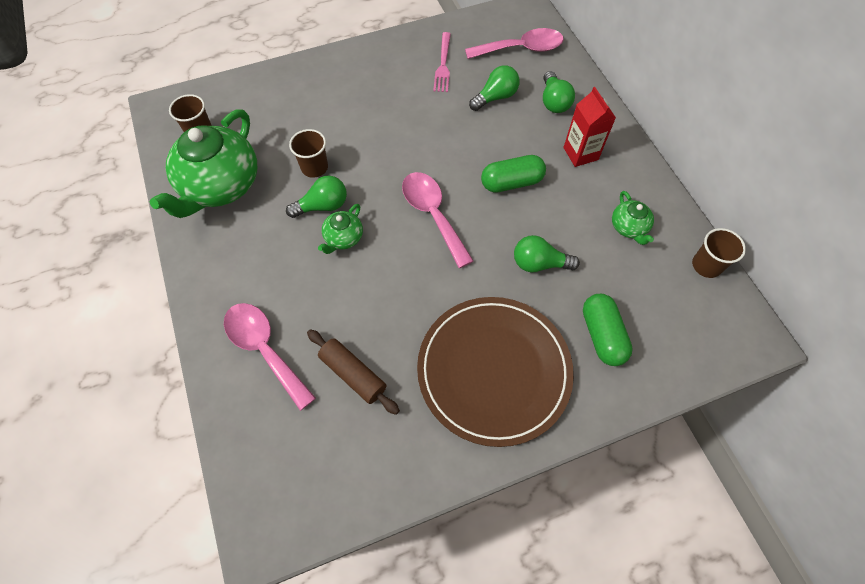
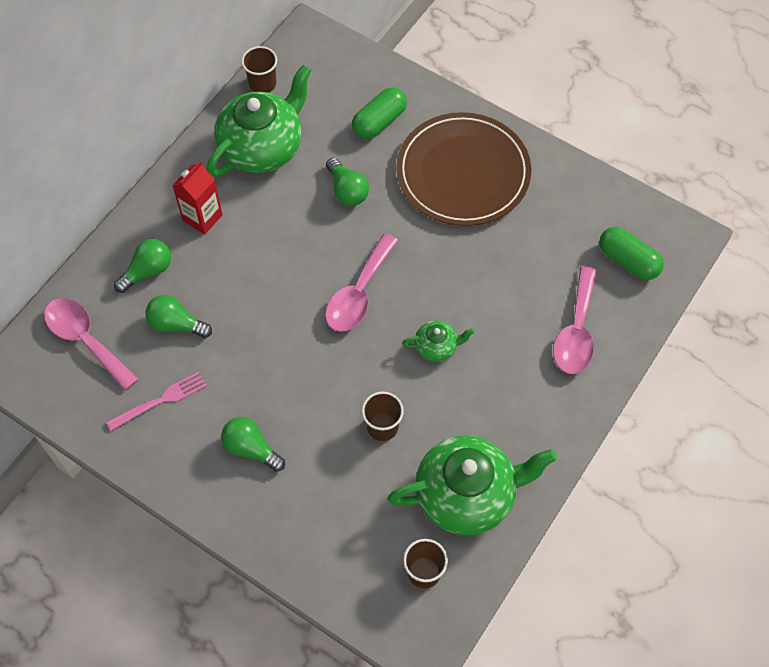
camera: 125 degrees left, 0 degrees up
green light bulb [286,175,347,218] -> green light bulb moved to [221,417,285,472]
brown rolling pin [307,329,400,415] -> none
green capsule [481,155,546,193] -> green capsule moved to [599,227,664,280]
green teapot [612,191,654,245] -> green teapot [207,65,311,177], size x2.19

